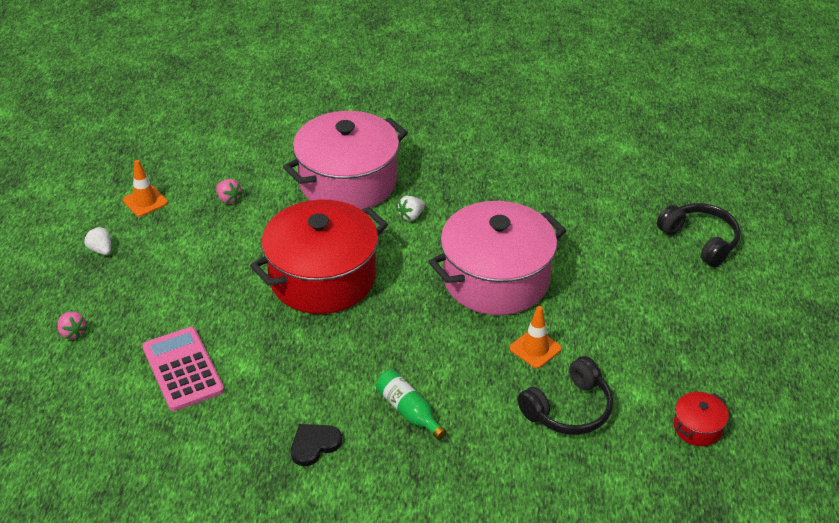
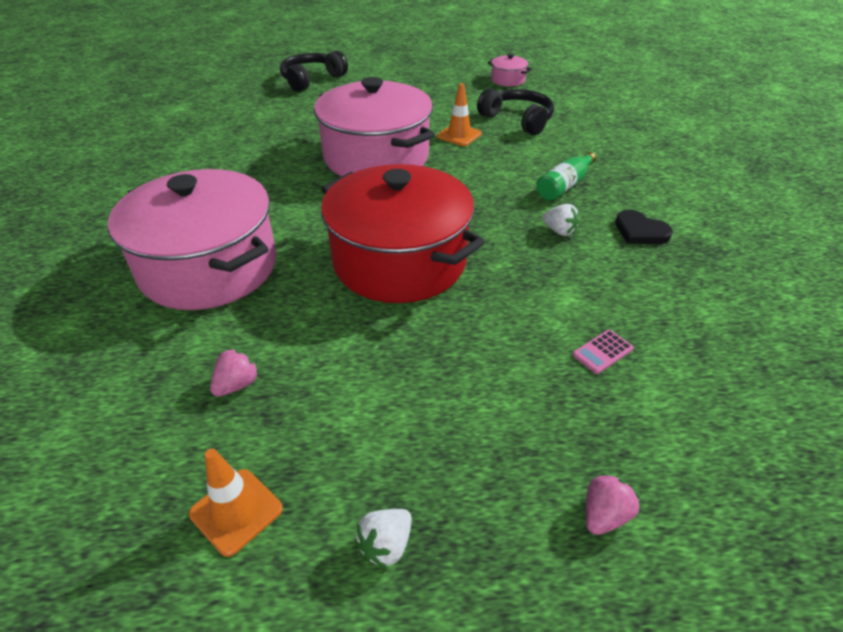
camera: 100 degrees left, 0 degrees up
pink calculator [142,327,224,411] -> pink calculator [573,330,634,374], size x0.43
white strawberry [397,196,425,221] -> white strawberry moved to [542,204,580,236]
red pot [674,392,729,446] -> pink pot [487,54,532,87]

